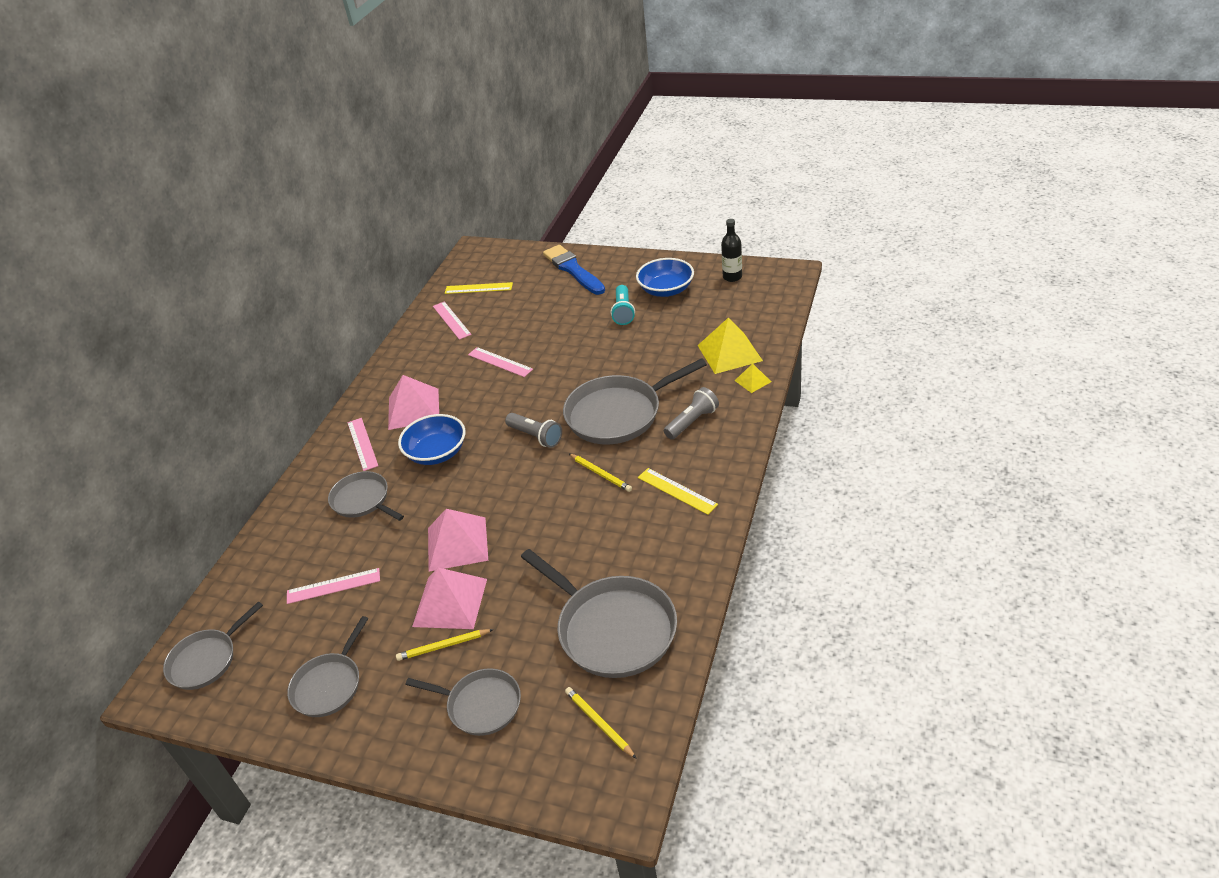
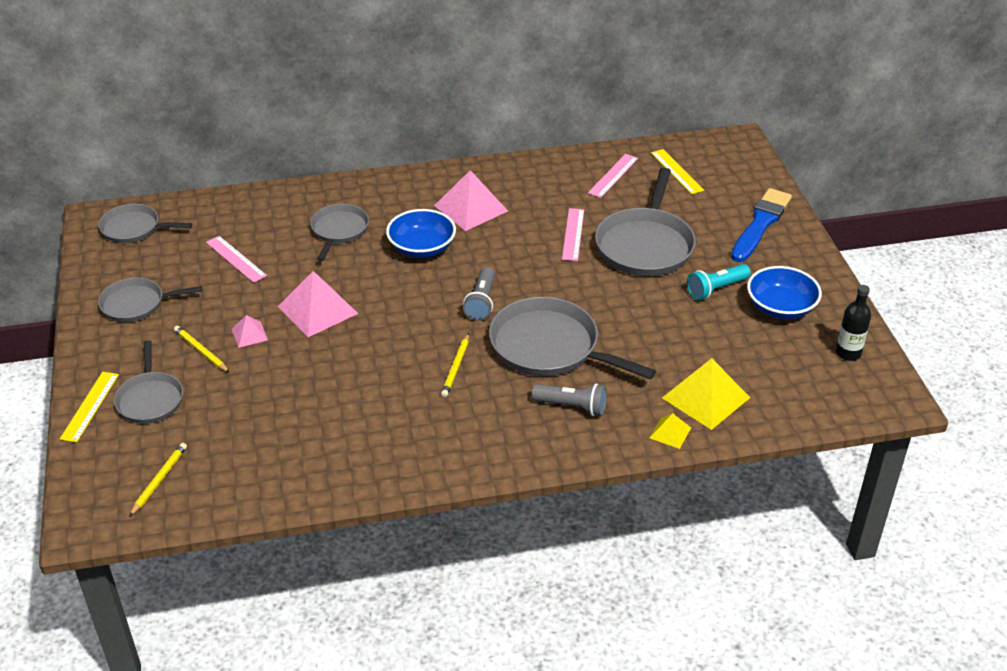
camera: 55 degrees right, 0 degrees up
pink ruler [348,418,378,471] -> none
pink pyramid [412,567,487,629] -> pink pyramid [232,315,268,348], size x0.50
grey pan [521,549,677,678] -> grey pan moved to [595,168,696,276]
yellow ruler [638,468,718,515] -> yellow ruler moved to [60,372,119,443]

